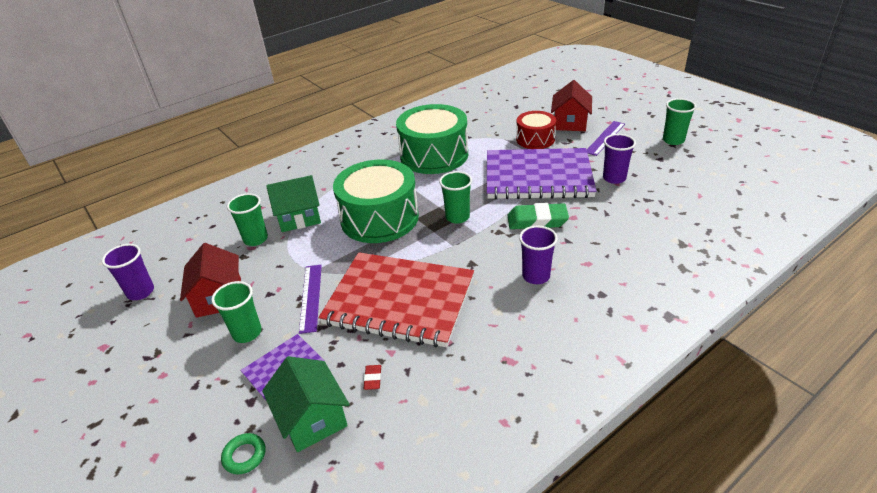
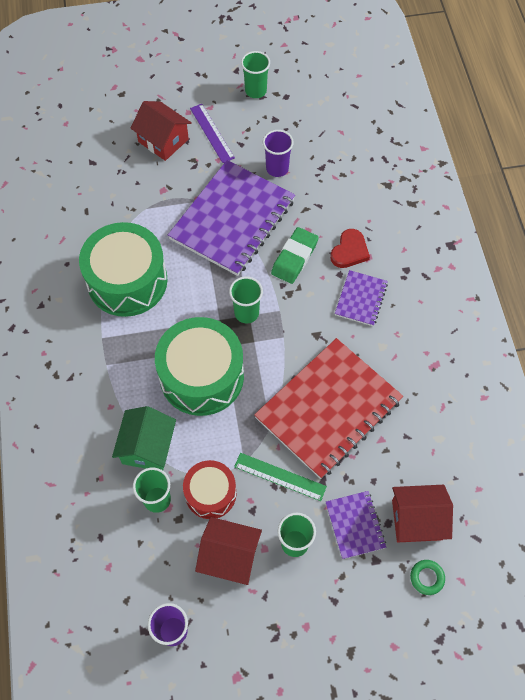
camera: 65 degrees left, 25 degrees up
green house [262,356,350,452] -> red house [392,485,453,542]
purple ruler [299,265,322,334] -> green ruler [234,453,327,501]
red eraser [364,365,381,390] -> none
red drum [516,111,556,149] -> red drum moved to [183,460,236,519]
purple cup [519,225,558,284] -> purple notebook [335,270,388,326]
none -> red heart [330,229,370,268]

